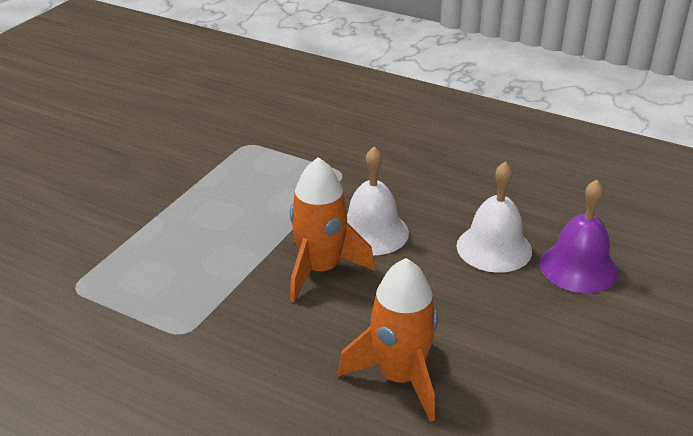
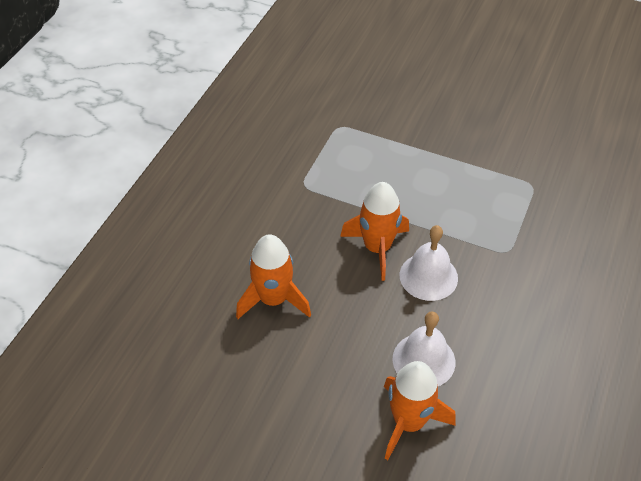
camera: 85 degrees right, 15 degrees up
purple bell [540,180,618,293] -> orange rocket [384,361,456,460]

